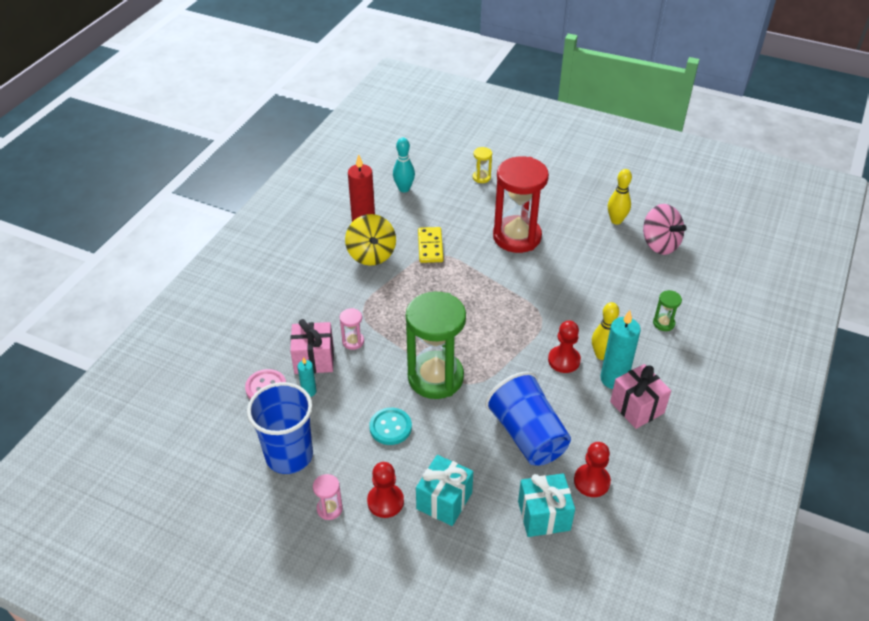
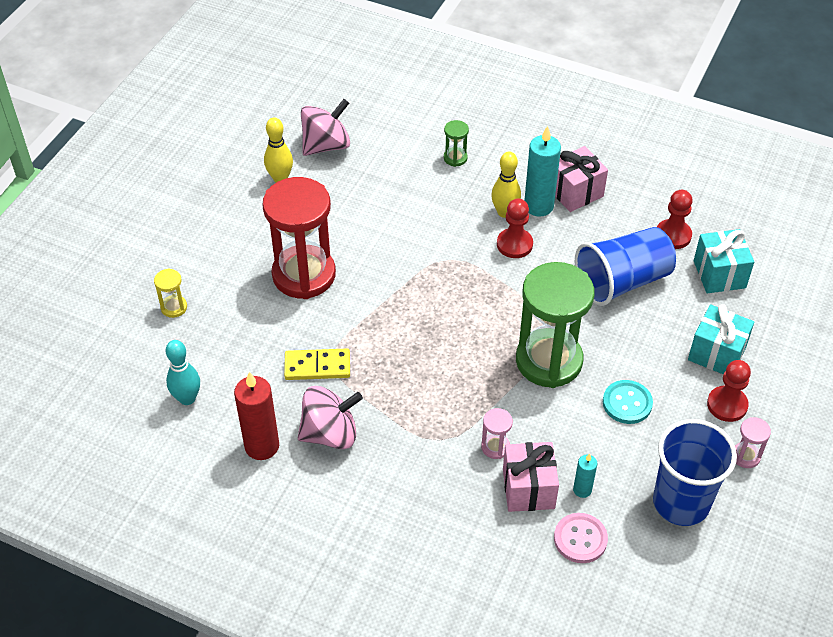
camera: 90 degrees left, 5 degrees up
yellow spinning top [345,214,396,266] -> pink spinning top [298,386,363,449]

